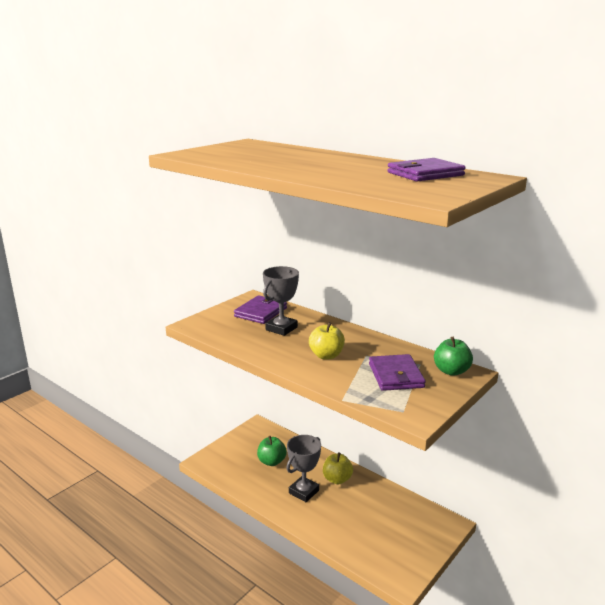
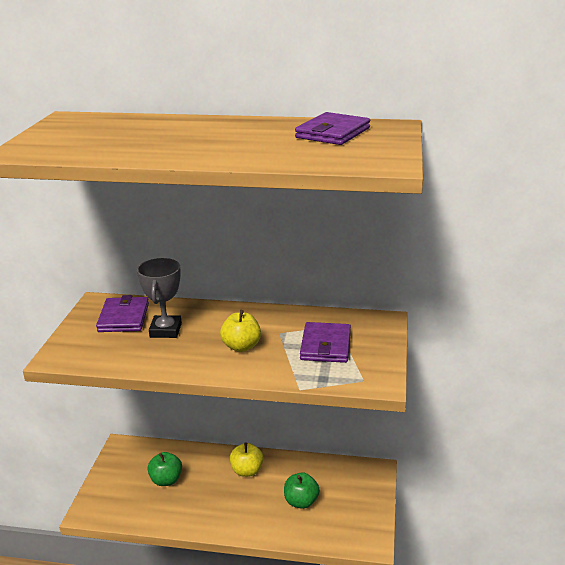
camera: 30 degrees left, 5 degrees up
grey trophy [286,435,321,502] -> none
purple wallet [369,354,426,391] -> purple wallet turned 45 degrees clockwise [300,322,351,363]
green apple [434,337,473,376] -> green apple moved to [284,473,320,509]

